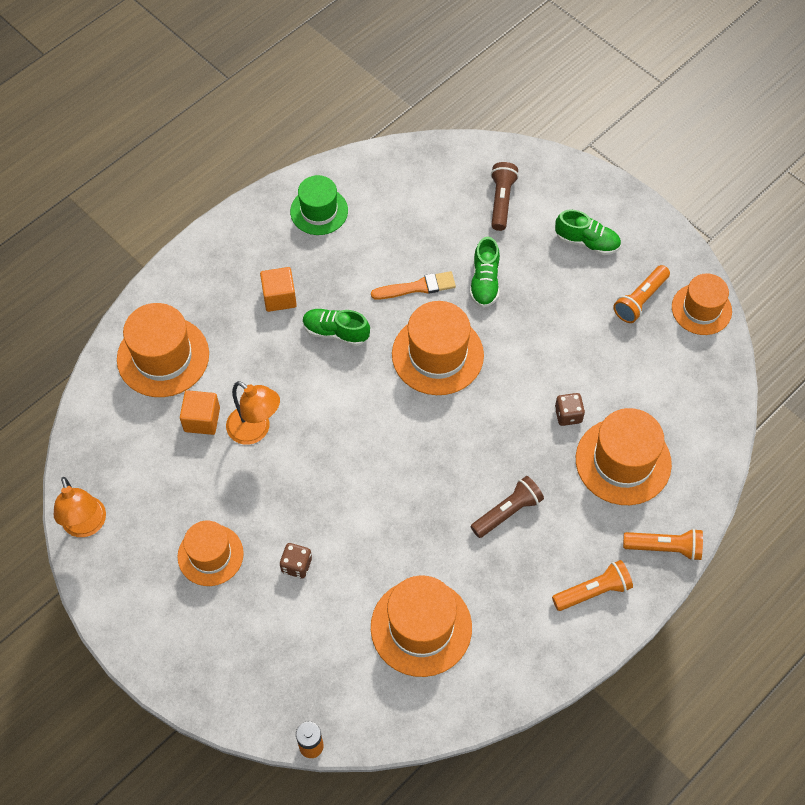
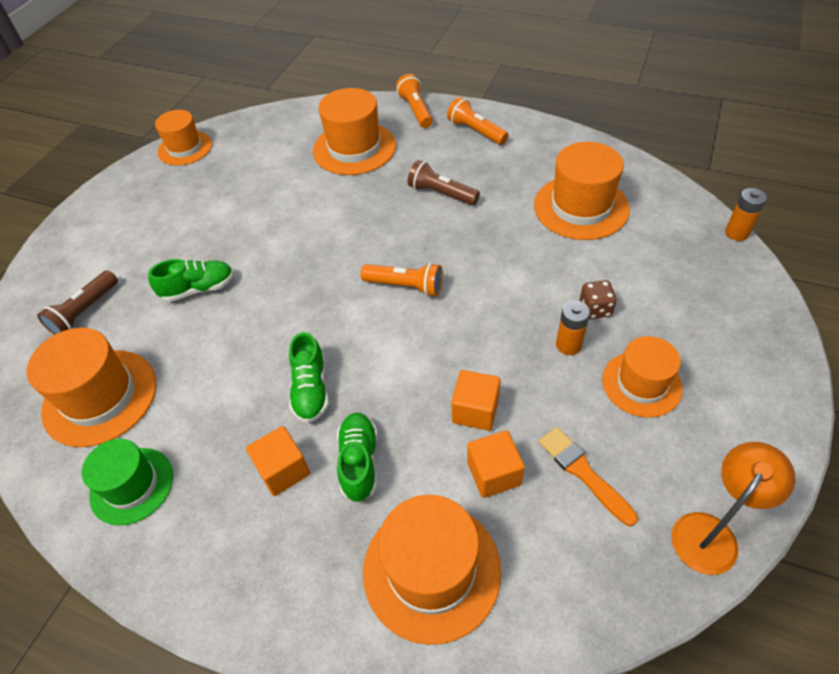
camera: 110 degrees left, 10 degrees down
orange lamp [226,381,280,445] -> orange cube [451,370,501,431]
orange brush [371,271,456,300] -> orange brush moved to [539,427,638,526]
orange hat [392,301,484,395] -> orange hat moved to [26,328,156,447]
brown flashlight [491,162,519,231] -> brown flashlight turned 45 degrees counterclockwise [37,270,118,335]
green shoe [555,210,621,255] -> green shoe moved to [337,413,377,503]
brown dice [555,393,585,426] -> none
orange flashlight [613,265,670,323] -> orange flashlight moved to [361,263,443,297]
none -> orange battery [556,301,590,355]

